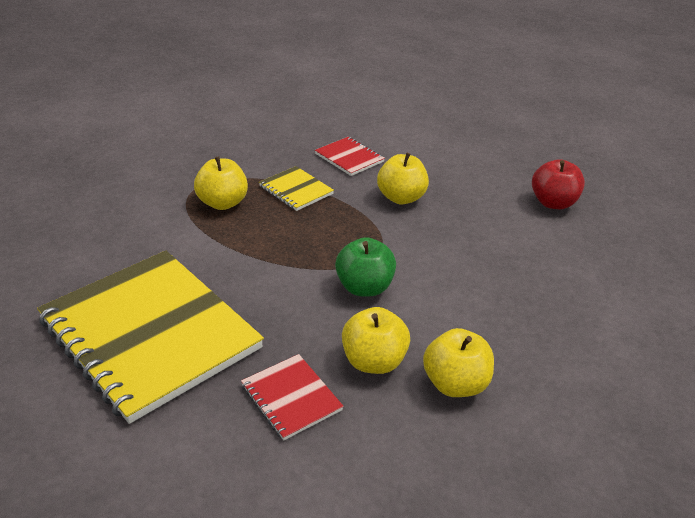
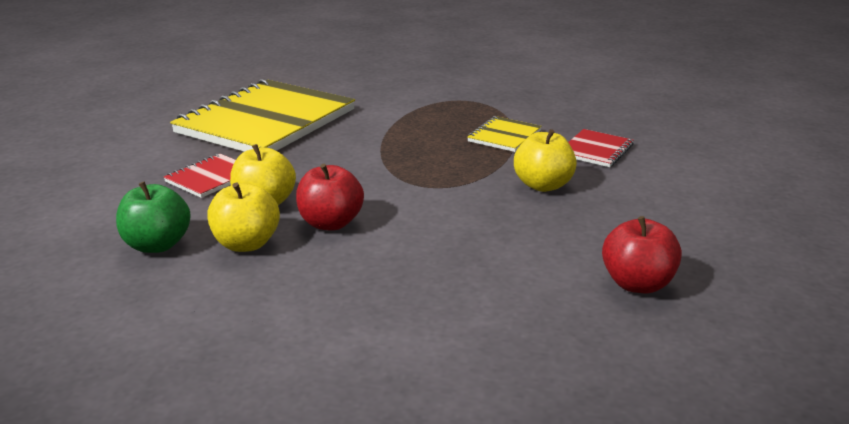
camera: 75 degrees right, 10 degrees down
yellow apple [194,156,248,210] -> none
green apple [335,237,396,297] -> green apple moved to [116,182,191,253]
none -> red apple [296,164,364,231]

